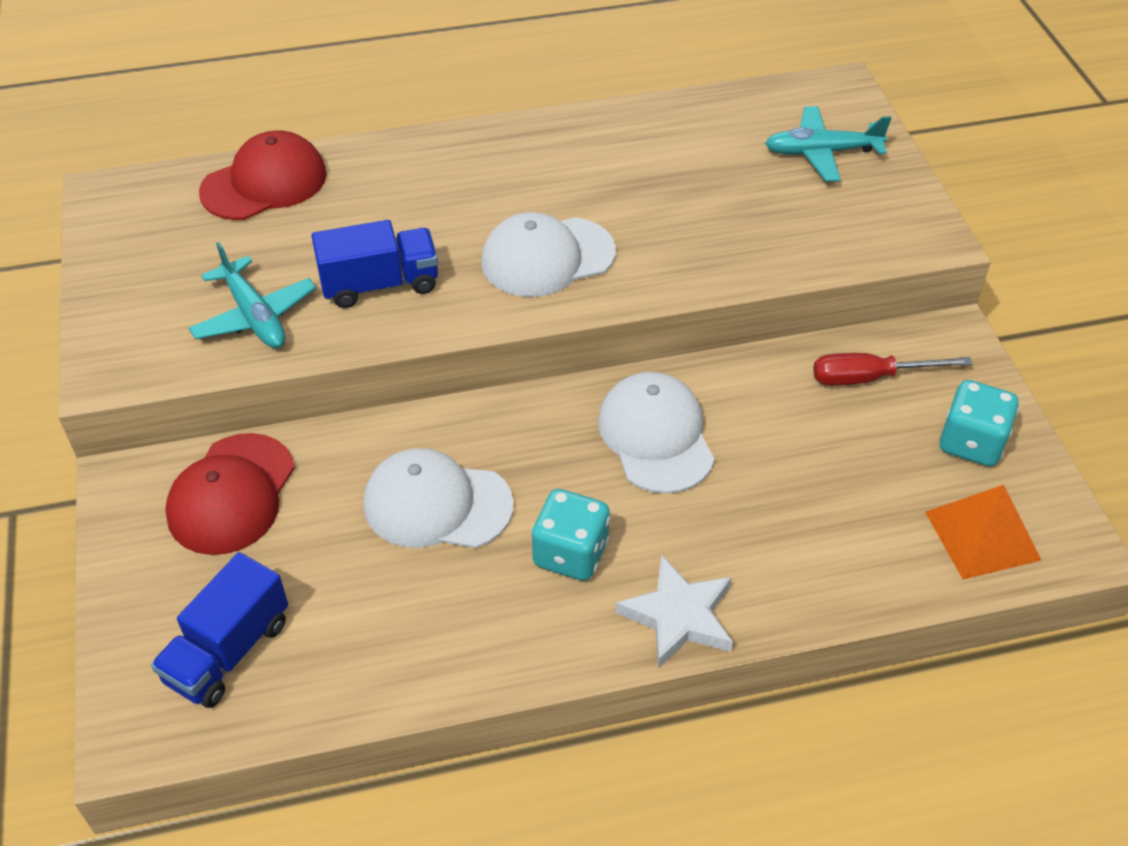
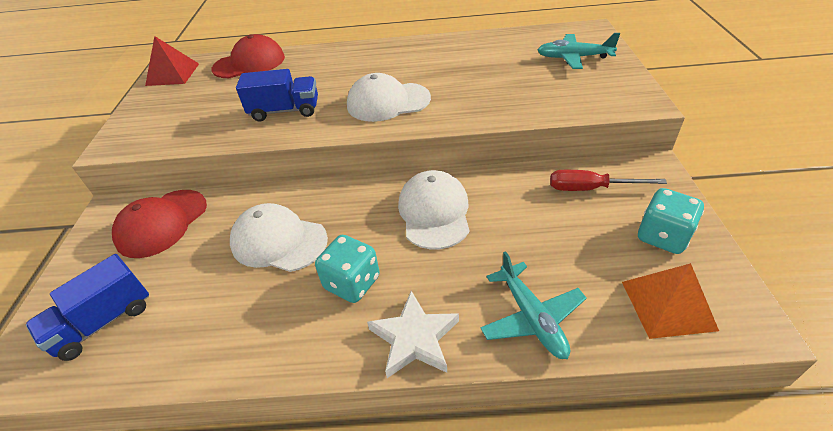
camera: 15 degrees right, 5 degrees down
turquoise plane [189,242,316,348] -> turquoise plane moved to [480,251,587,359]
none -> red pyramid [145,36,199,86]

